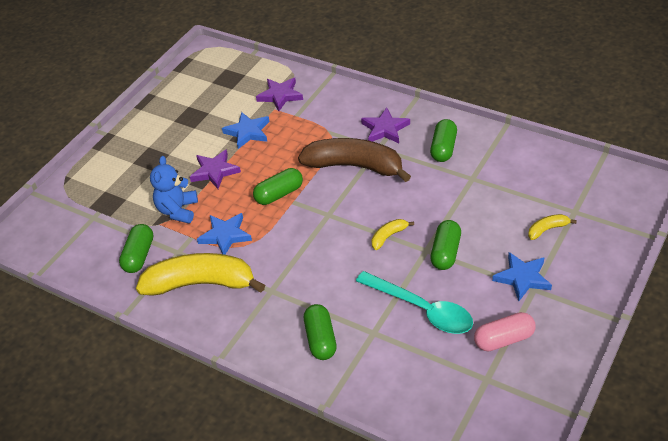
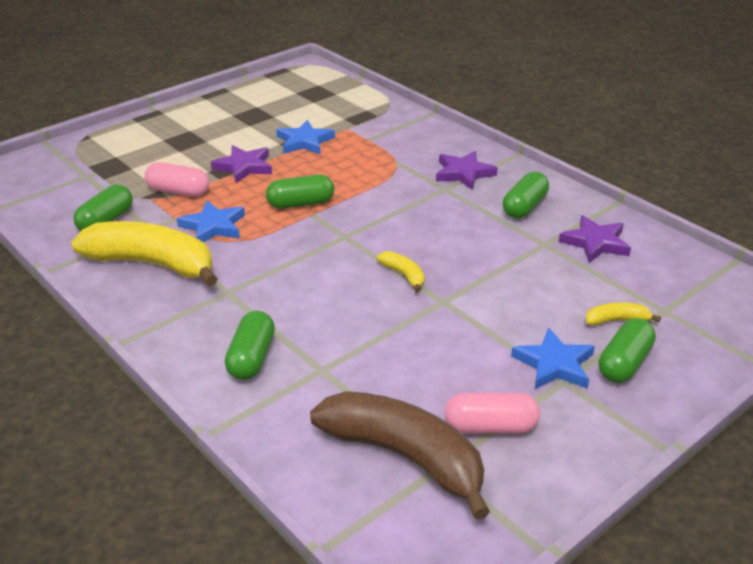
camera: 15 degrees right, 10 degrees down
blue teddy bear [150,156,198,223] -> pink capsule [145,162,209,197]
purple star [256,78,303,111] -> purple star moved to [559,215,631,263]
brown banana [298,138,411,182] -> brown banana moved to [310,391,490,520]
turquoise spoon [356,271,473,334] -> none
yellow banana [371,219,414,250] -> yellow banana turned 75 degrees clockwise [377,251,425,293]
green capsule [430,220,461,270] -> green capsule moved to [599,318,656,383]

